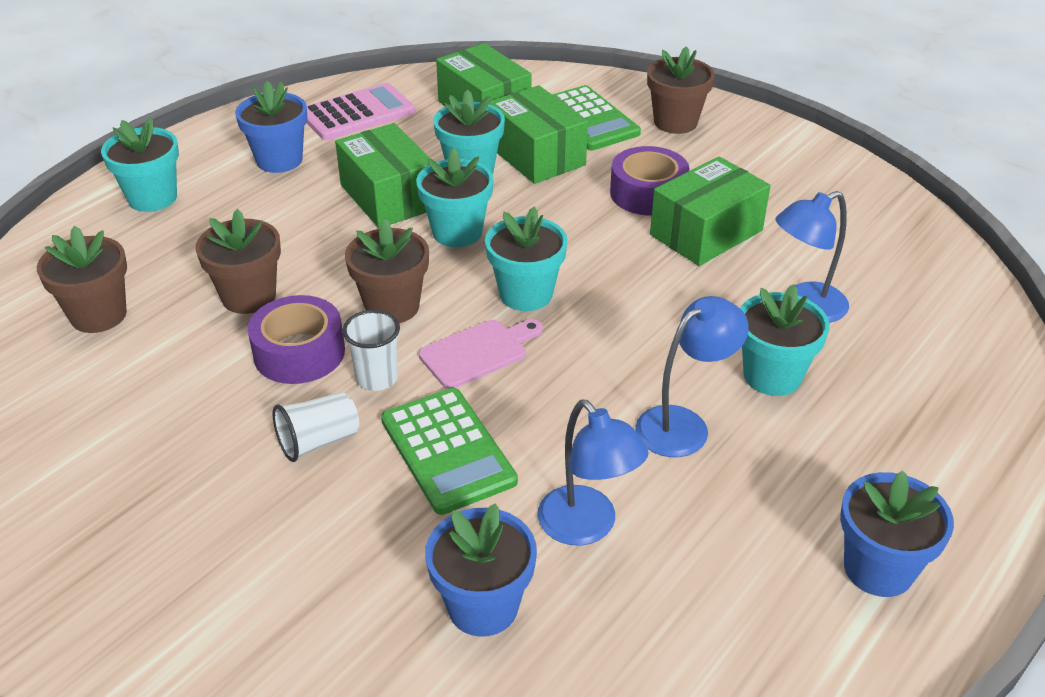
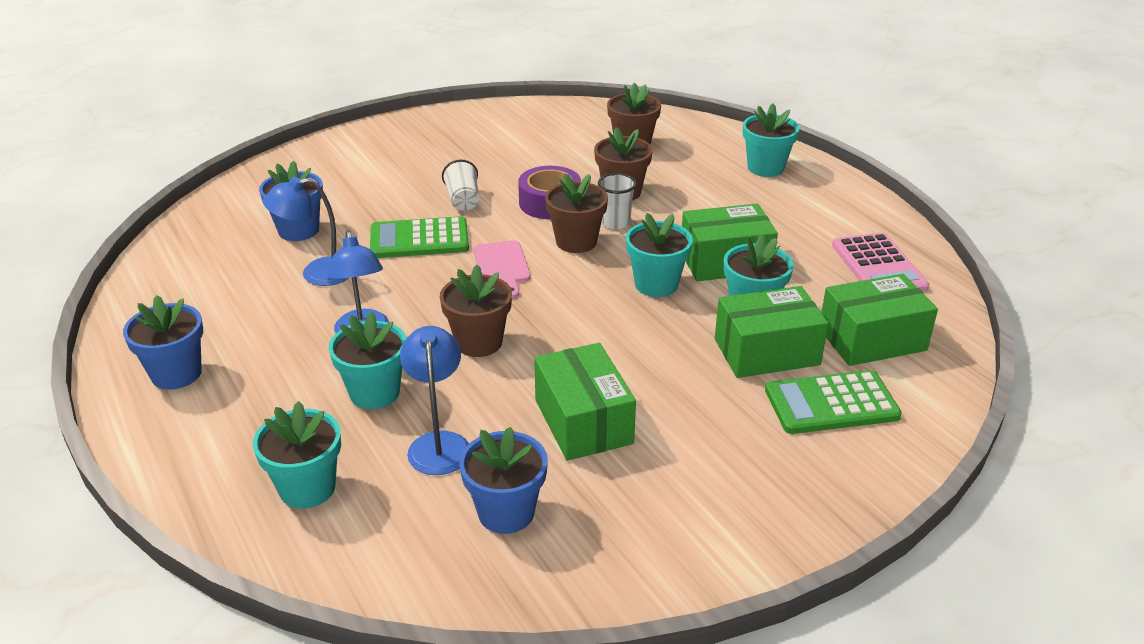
camera: 110 degrees right, 5 degrees down
blue flower pot [235,81,307,173] -> blue flower pot moved to [459,427,548,534]
white cup [343,310,400,391] -> white cup moved to [598,173,636,229]
turquoise flower pot [485,207,568,311] -> turquoise flower pot moved to [253,401,341,509]
purple tape [610,146,690,216] -> none
brown flower pot [647,46,715,134] -> brown flower pot moved to [440,265,512,357]

